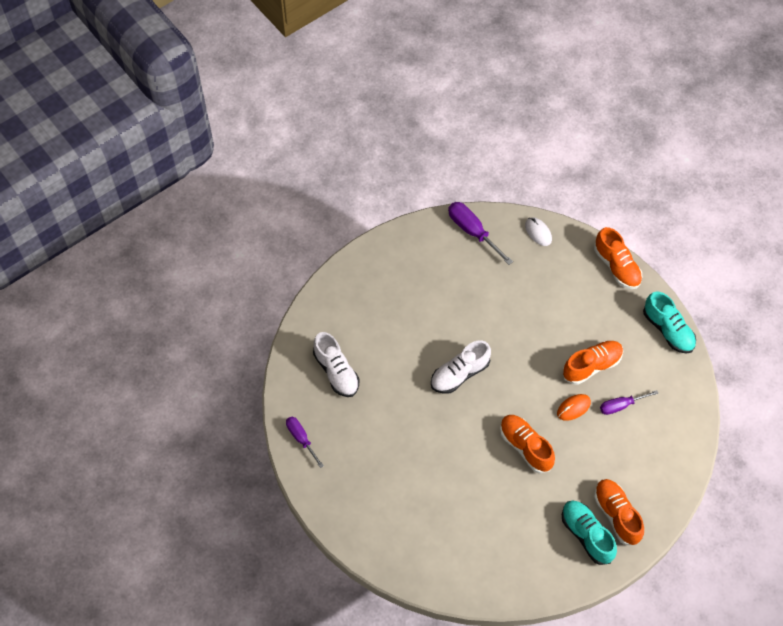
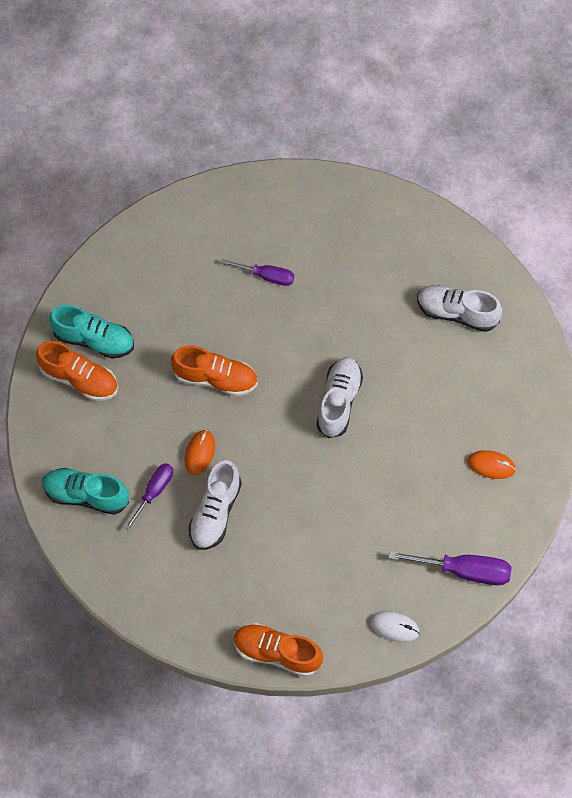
camera: 140 degrees right, 5 degrees up
purple screwdriver [286,417,324,468] -> purple screwdriver moved to [222,259,294,286]
orange shoe [563,341,623,385] -> white shoe [188,460,242,550]
turquoise shoe [643,292,696,354] -> turquoise shoe moved to [42,468,129,515]
none -> orange mouse [467,450,516,479]

